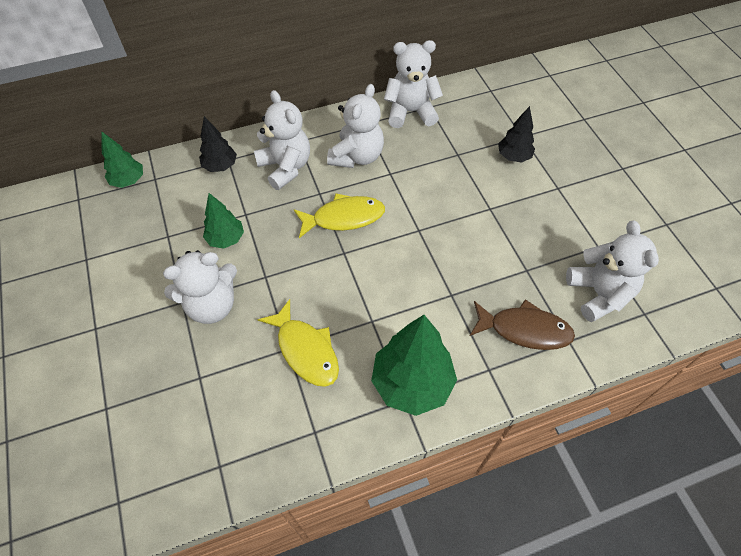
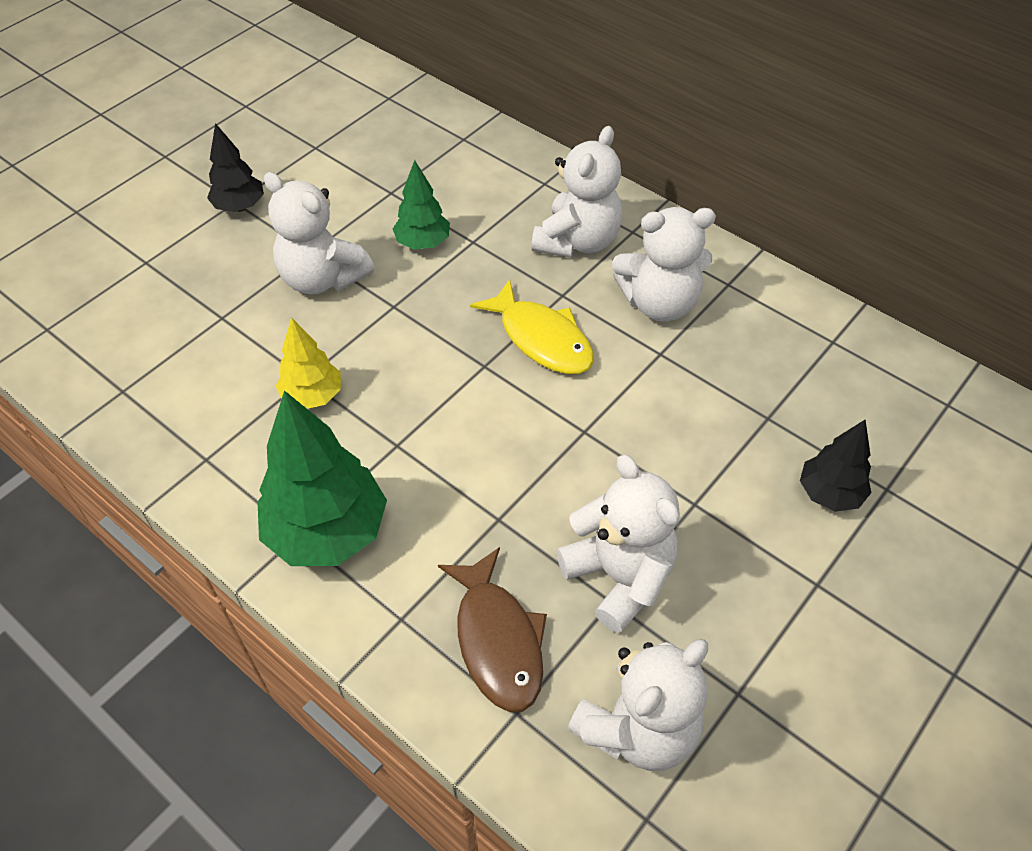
camera: 60 degrees right, 5 degrees down
green tree [101,131,143,188] -> none
black tree [199,116,237,172] -> black tree moved to [207,123,264,212]
yellow fish [258,299,339,387] -> yellow tree [276,317,341,409]
white teddy bear [384,40,443,128] -> white teddy bear moved to [556,455,680,633]

